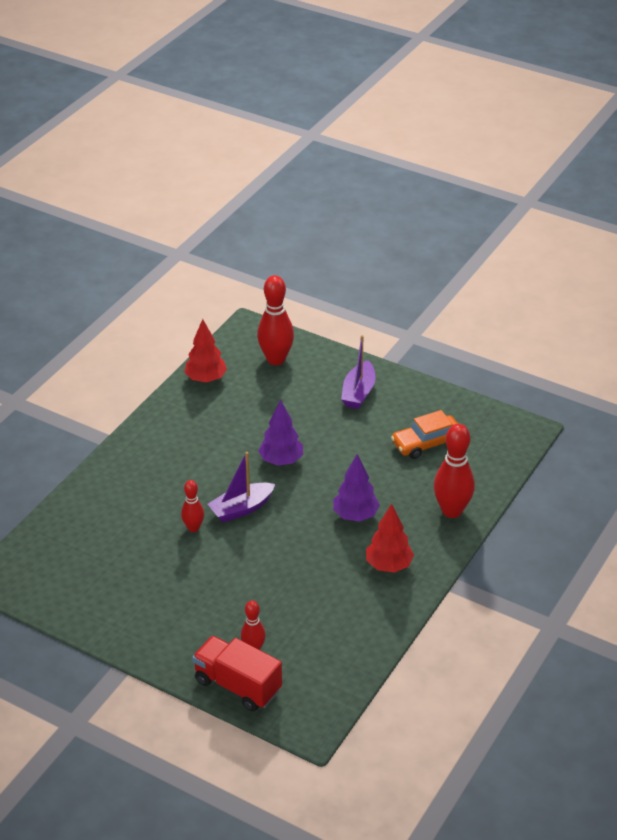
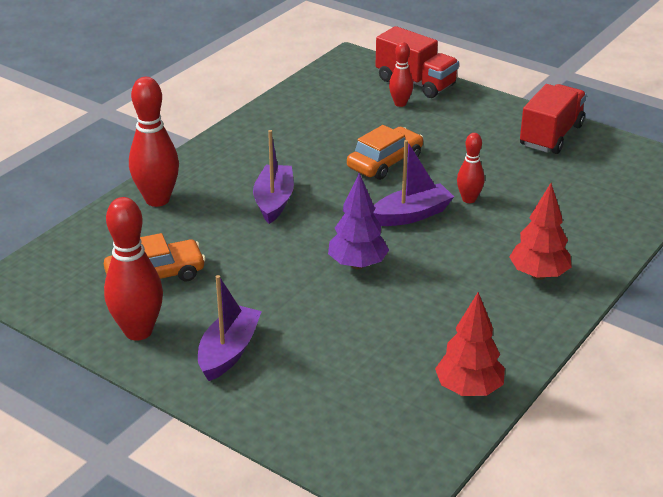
camera: 175 degrees left, 5 degrees down
red bowling pin [257,275,294,365] -> red bowling pin moved to [104,197,163,341]
purple tree [333,454,380,521] -> purple boat [253,130,294,224]
red tree [366,504,414,573] -> red tree moved to [509,183,572,280]
none -> orange car [347,125,423,180]
none -> red truck [520,84,587,154]

